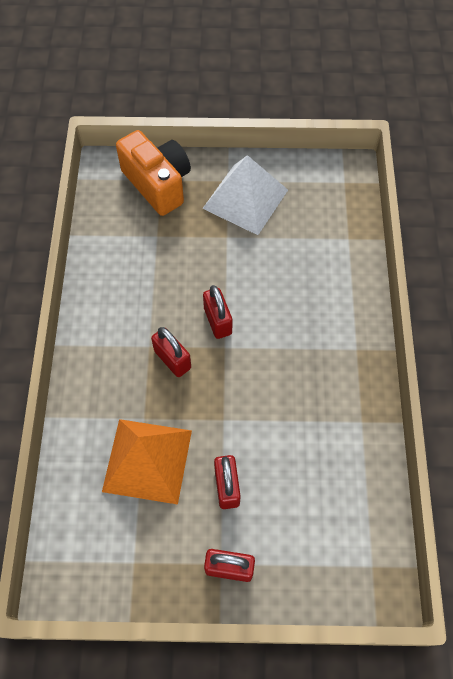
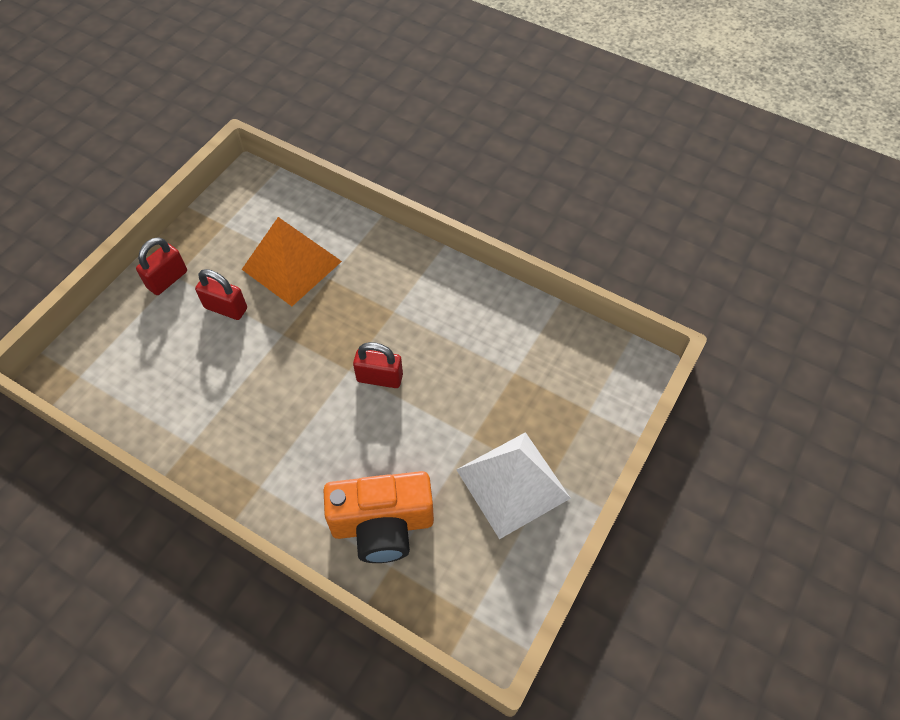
camera: 120 degrees right, 5 degrees down
orange camera [116,130,191,216] -> orange camera moved to [323,471,434,563]
red padlock [151,327,191,377] -> none

